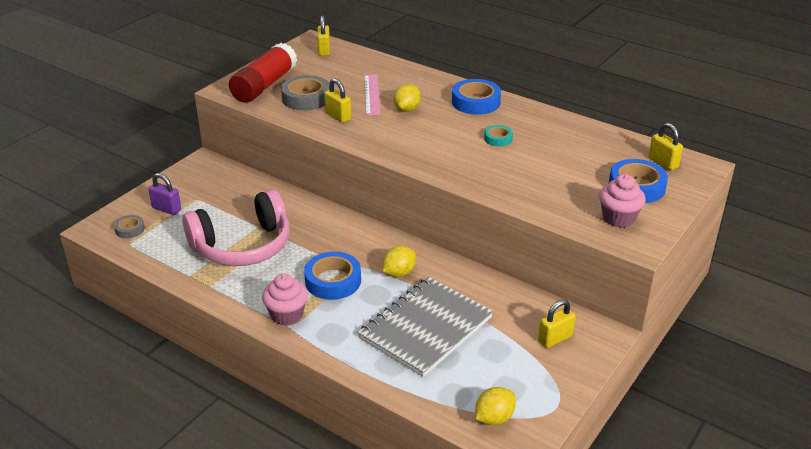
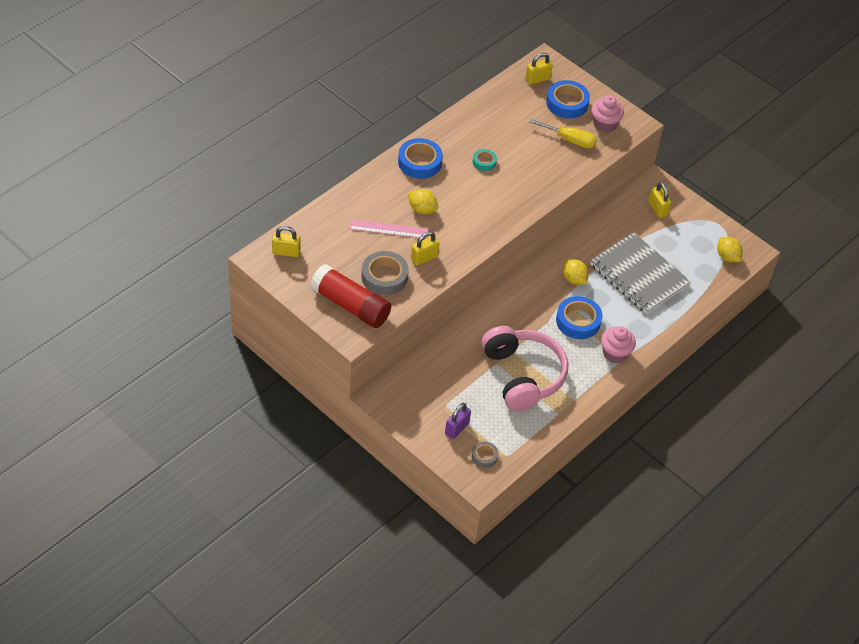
camera: 85 degrees left, 15 degrees up
none -> yellow screwdriver [529,119,597,148]

